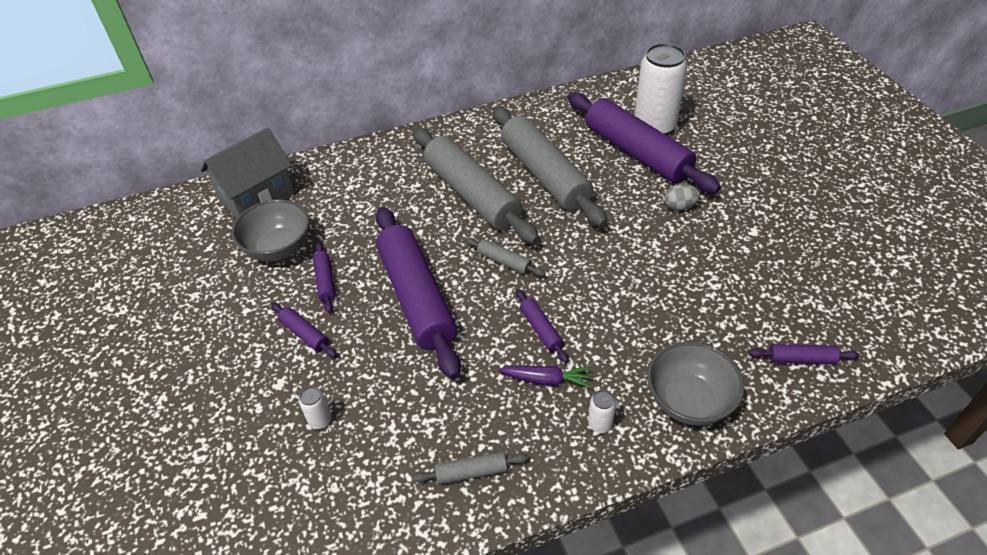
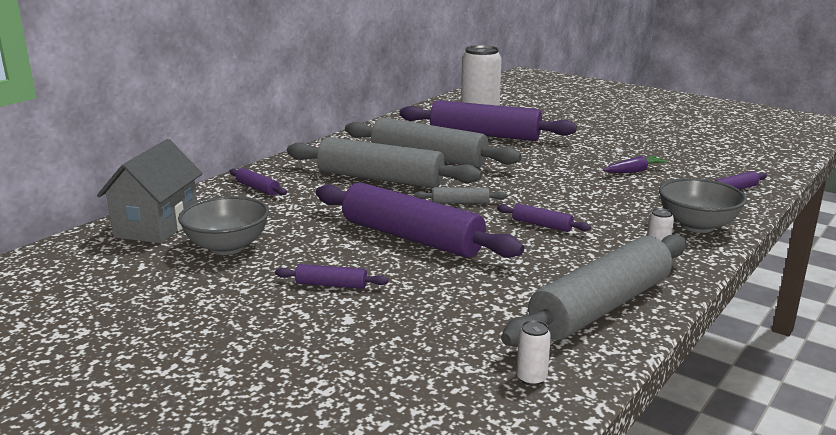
camera: 35 degrees left, 25 degrees down
white can [299,386,332,429] -> white can moved to [516,320,551,386]
purple rolling pin [313,242,335,313] -> purple rolling pin moved to [230,168,287,195]
grey rolling pin [412,451,529,484] -> grey rolling pin [501,234,686,347], size x2.41
purple carrot [498,366,592,388] -> purple carrot moved to [603,156,669,173]
grey egg [665,184,700,211] -> none

